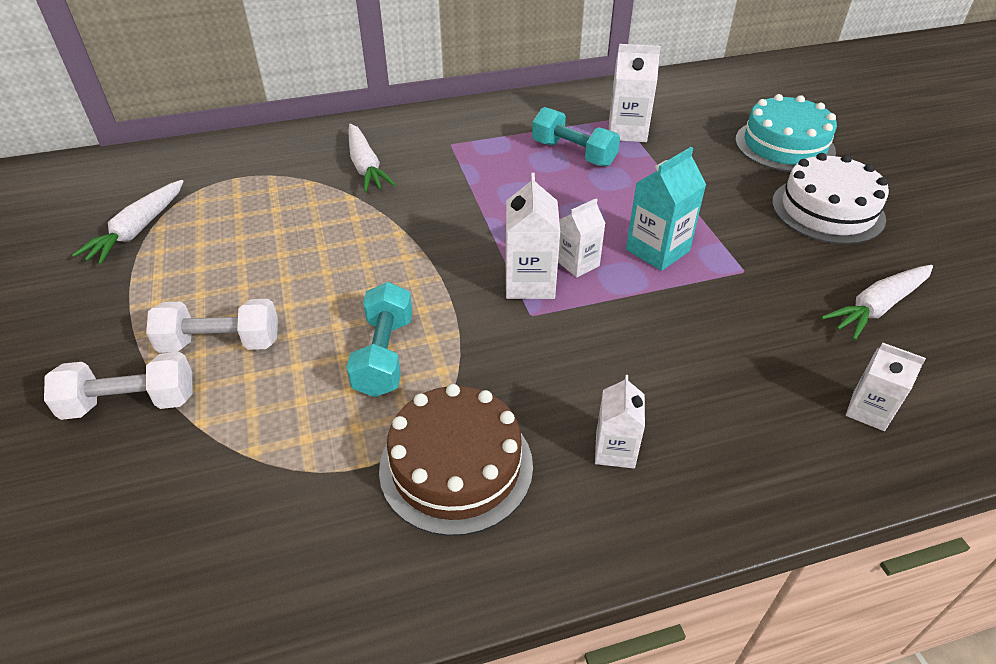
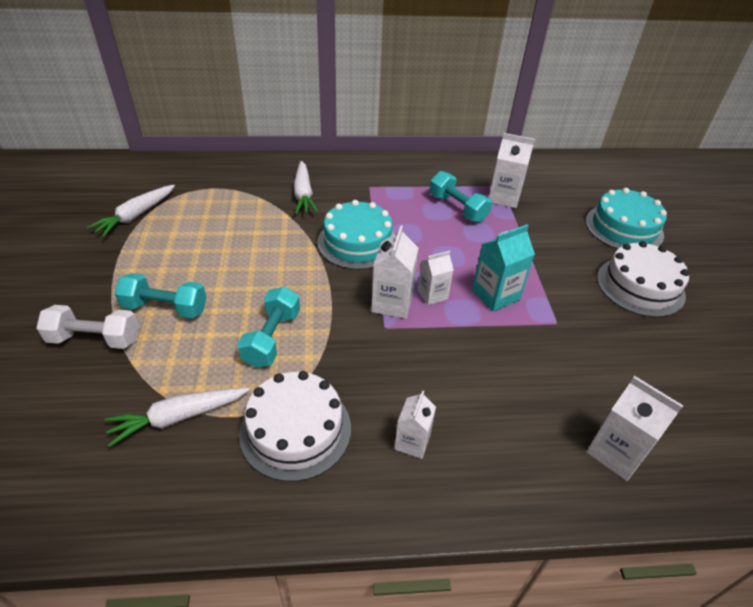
camera: 10 degrees right, 0 degrees up
white dumbbell [146,299,278,353] -> turquoise dumbbell [114,273,207,319]
brown cake [379,384,533,536] -> white cake [239,371,351,482]
white carrot [821,265,933,340] -> white carrot moved to [105,388,249,447]
white carton [846,343,926,431] -> white carton [586,376,683,481], size x1.52
none -> turquoise cake [317,200,395,270]

